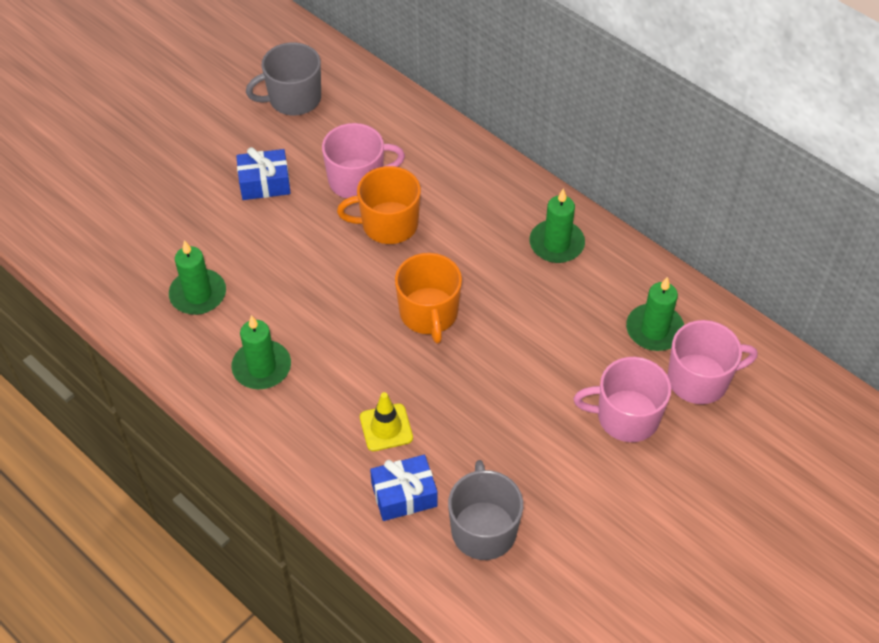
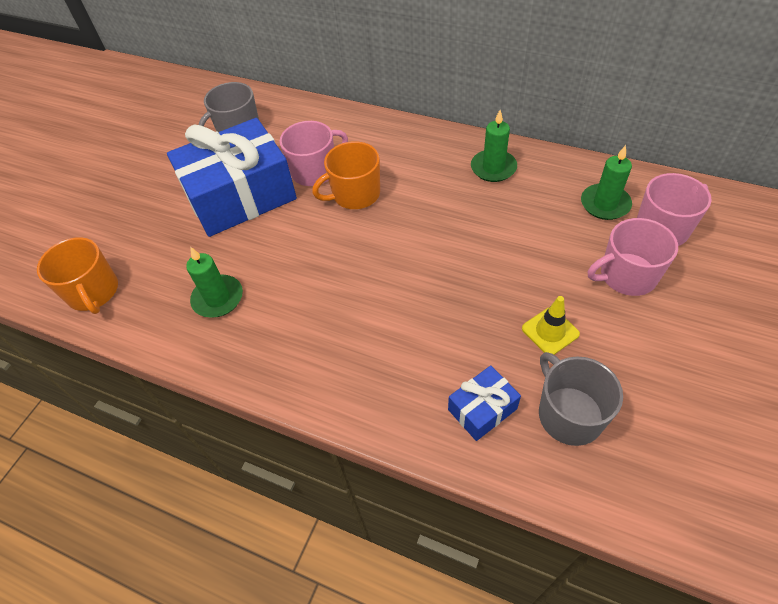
camera: 15 degrees left, 0 degrees up
green candle [232,315,291,389] -> none
blue gift [236,147,291,200] -> blue gift [167,118,297,237], size x2.27
yellow traffic cone [360,392,413,451] -> yellow traffic cone moved to [522,296,580,355]
orange mug [395,253,462,344] -> orange mug moved to [37,237,118,314]

